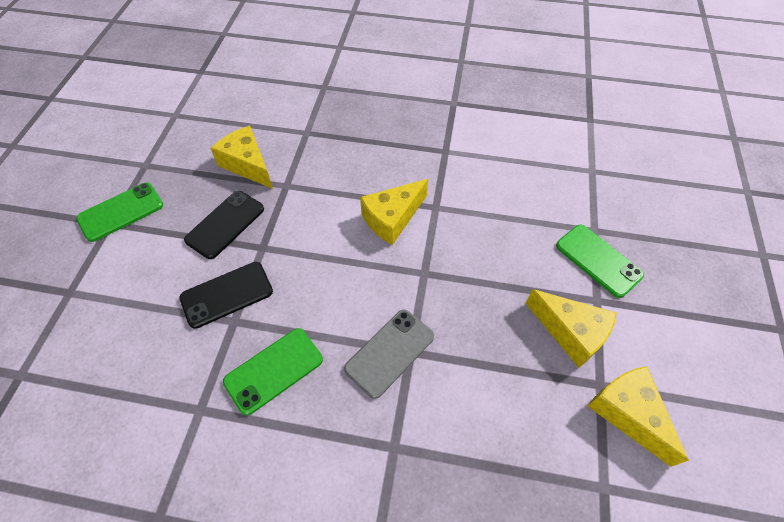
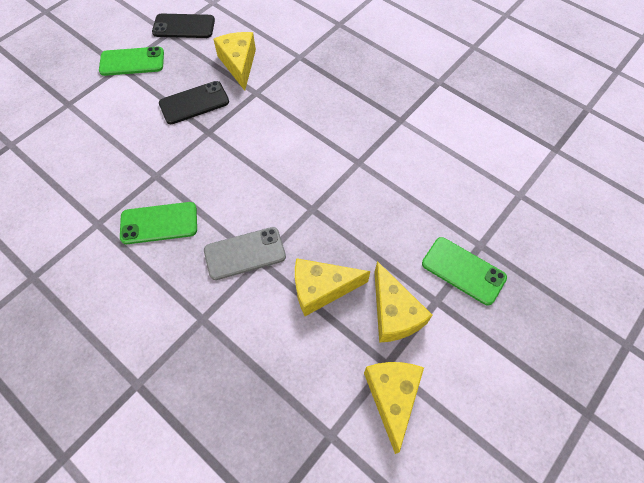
camera: 30 degrees right, 5 degrees up
black phone [180,262,273,329] -> black phone moved to [152,14,215,38]
yellow cheese [360,179,428,245] -> yellow cheese moved to [295,258,370,316]
green phone [556,225,644,298] -> green phone turned 45 degrees counterclockwise [422,237,507,305]

